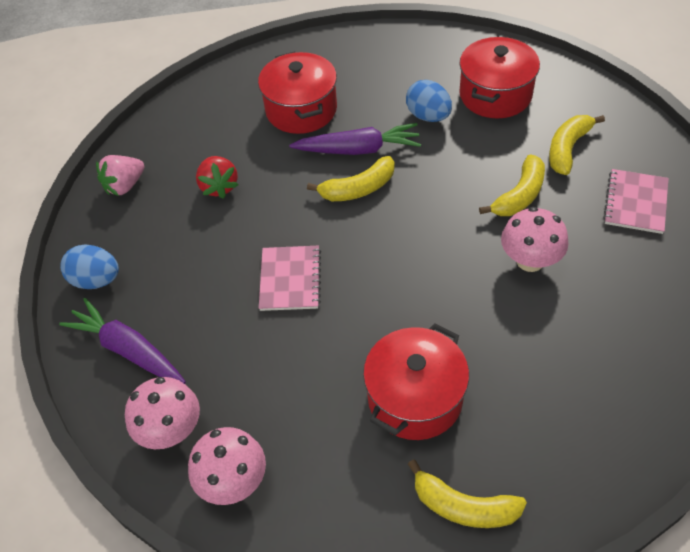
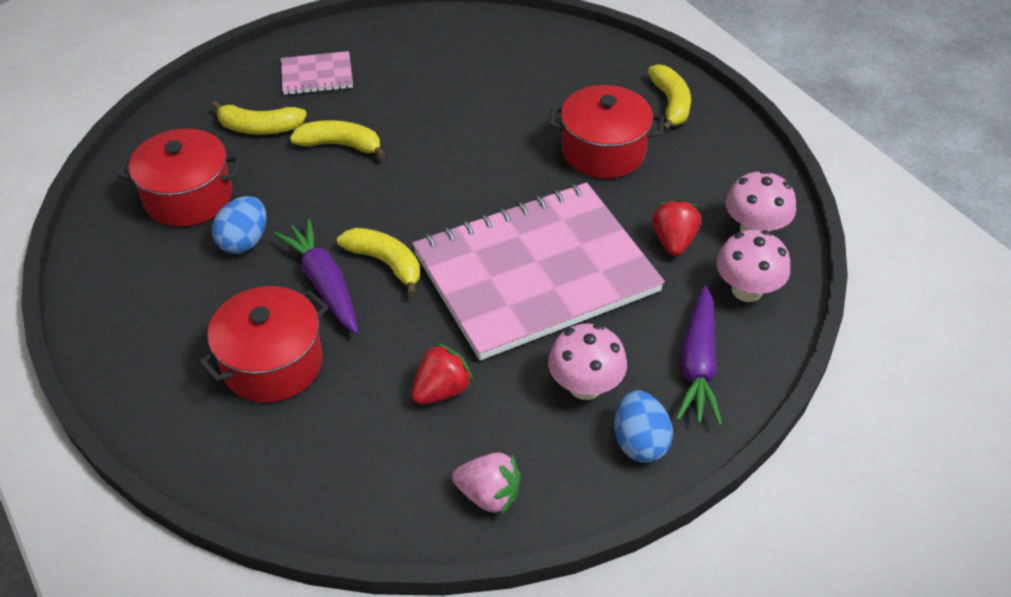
camera: 120 degrees left, 5 degrees down
pink notebook [259,246,321,311] -> pink notebook [412,182,665,361], size x2.45
pink mushroom [501,207,568,272] -> pink mushroom moved to [548,323,627,400]
none -> red strawberry [652,198,701,256]

